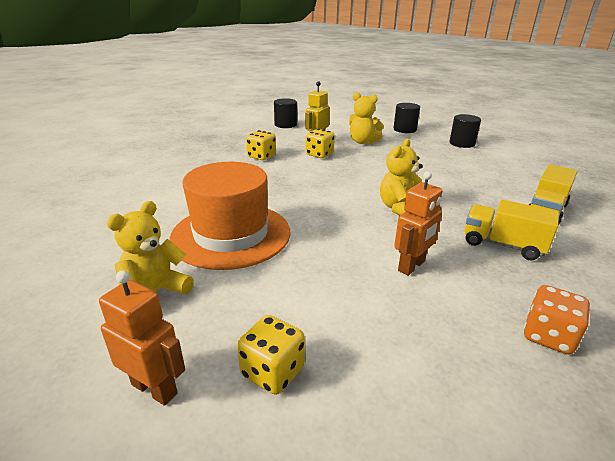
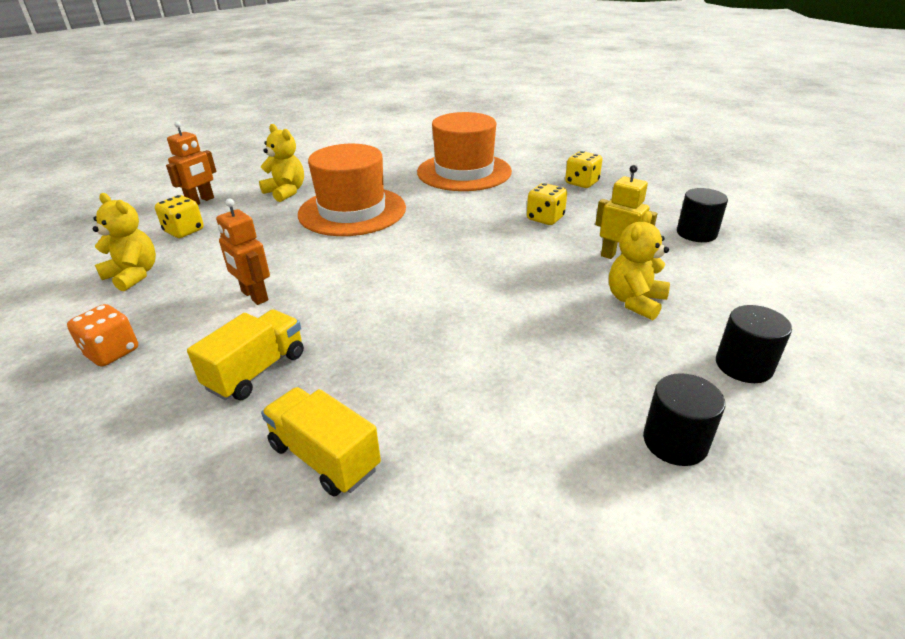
camera: 95 degrees right, 5 degrees up
yellow dice [306,129,335,158] -> yellow dice moved to [565,151,602,188]
yellow teddy bear [380,139,423,215] -> yellow teddy bear moved to [93,193,156,291]
none -> orange hat [417,112,512,191]

